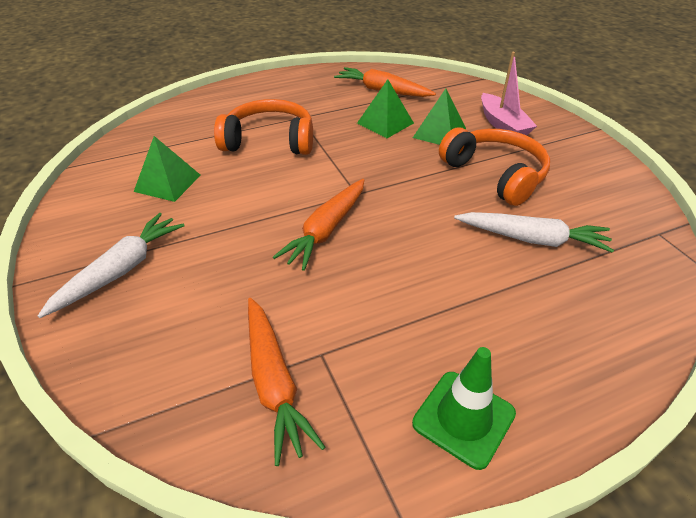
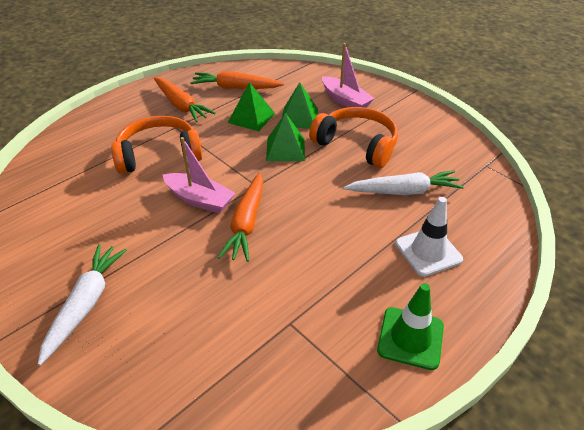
camera: 20 degrees left, 0 degrees up
green pyramid [134,136,201,202] -> green pyramid moved to [266,113,305,161]
orange carrot [248,298,325,466] -> orange carrot moved to [154,78,216,122]
none -> pink boat [163,137,235,214]
none -> white traffic cone [395,197,463,277]

